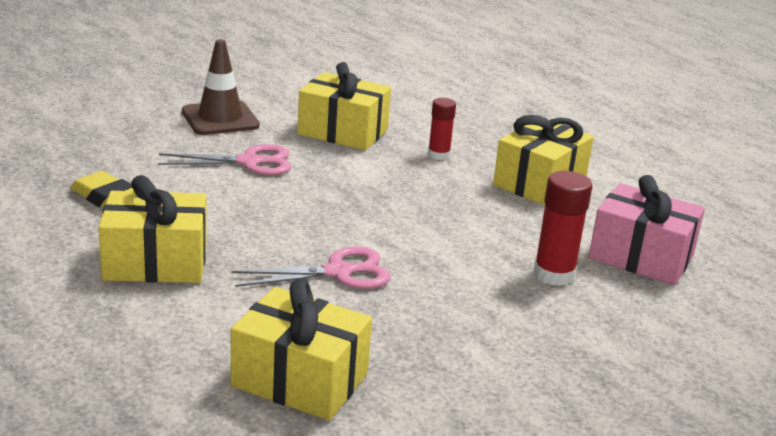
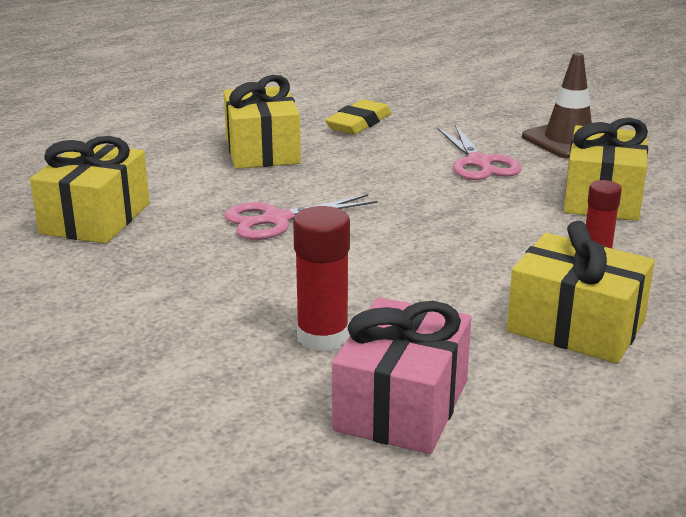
camera: 85 degrees right, 0 degrees up
pink scissors [231,246,391,289] -> pink scissors turned 90 degrees clockwise [224,194,378,240]

